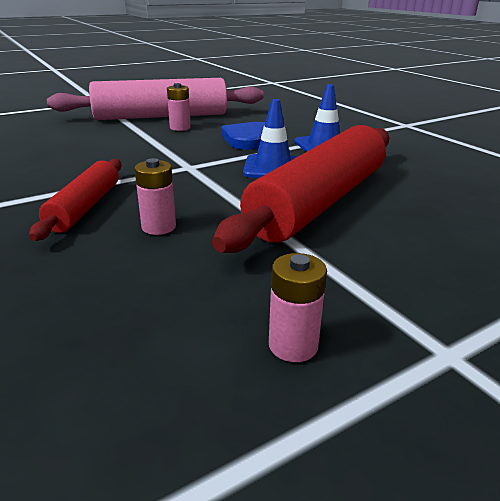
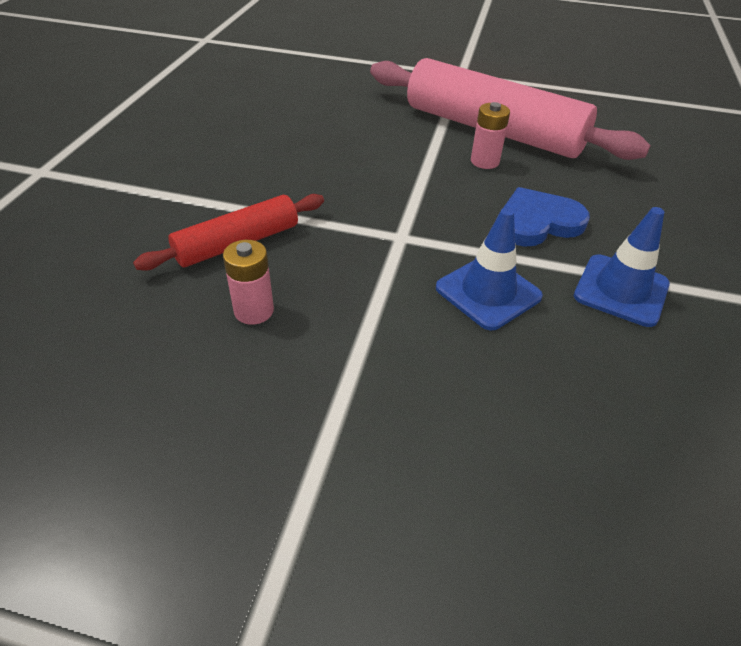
camera: 45 degrees right, 15 degrees up
red rolling pin [212,125,389,253] -> none
pink battery [269,253,327,362] -> none

